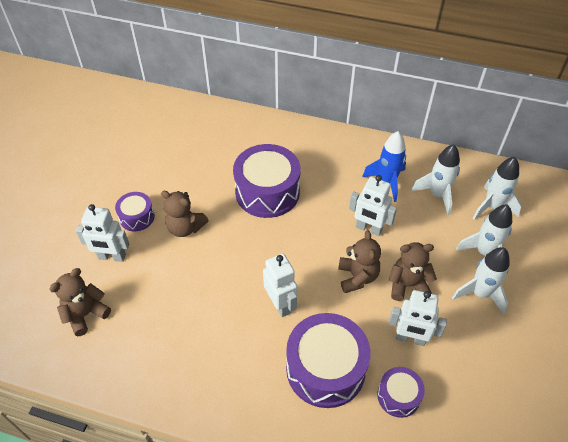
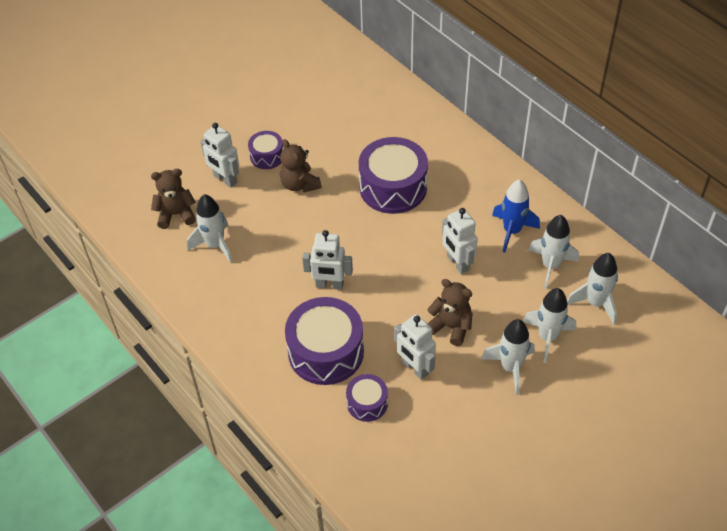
camera: 35 degrees right, 0 degrees up
white robot [263,254,297,317] -> white robot turned 90 degrees clockwise [302,230,353,290]
brown teddy bear [338,230,381,293] -> none
none -> white rocket [187,194,233,263]

